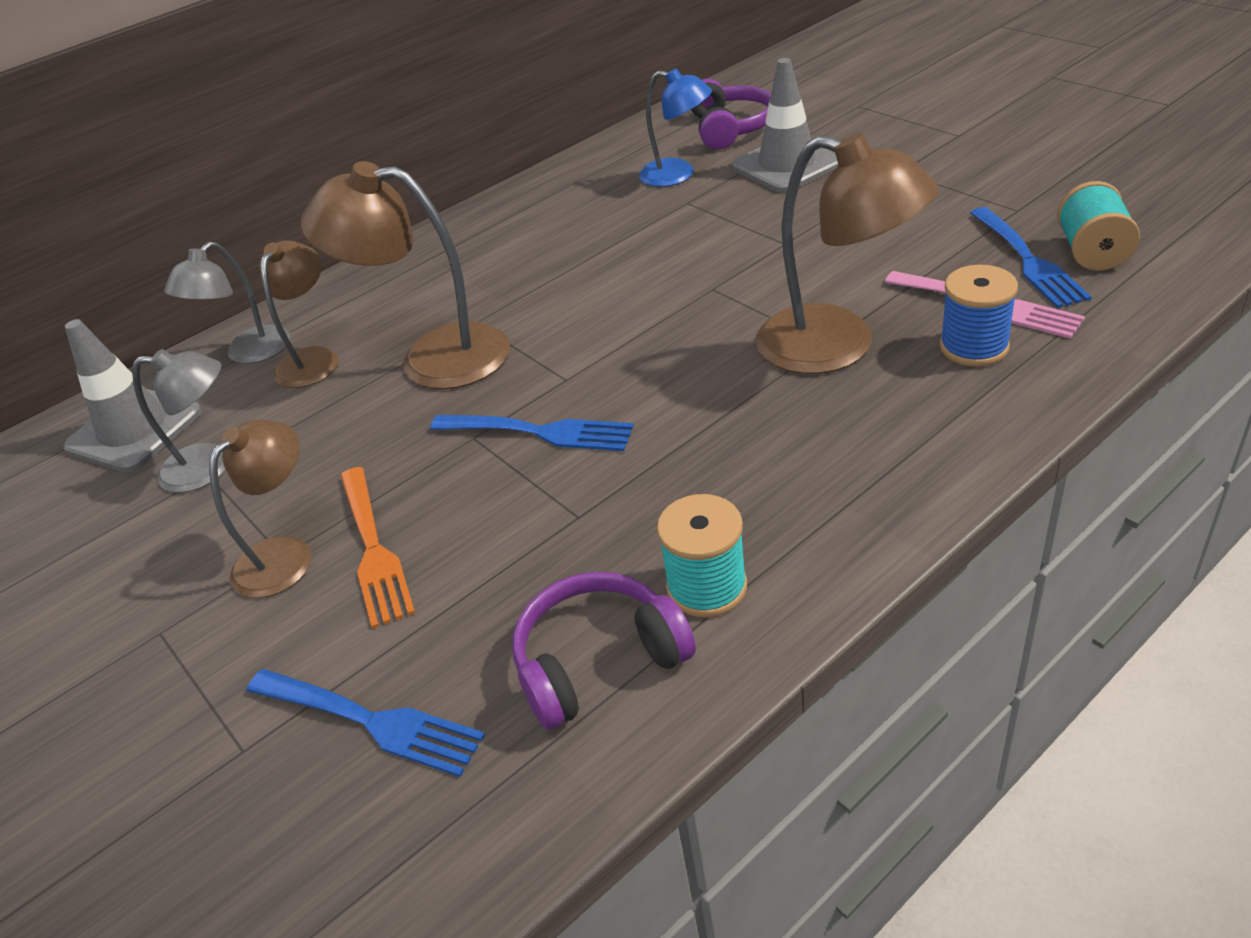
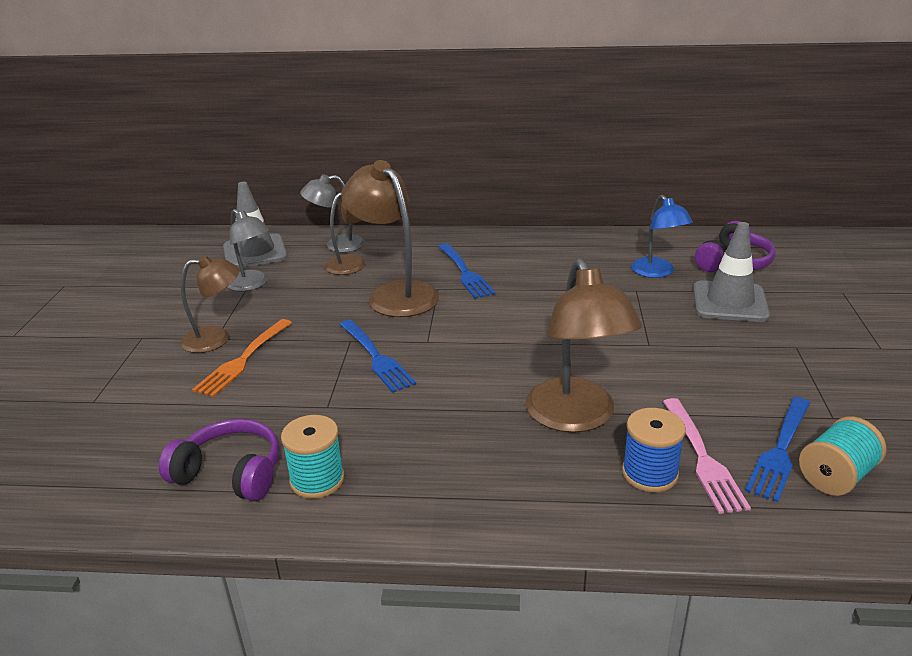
camera: 40 degrees right, 10 degrees down
blue fork [247,669,485,777] -> blue fork moved to [438,243,495,299]

